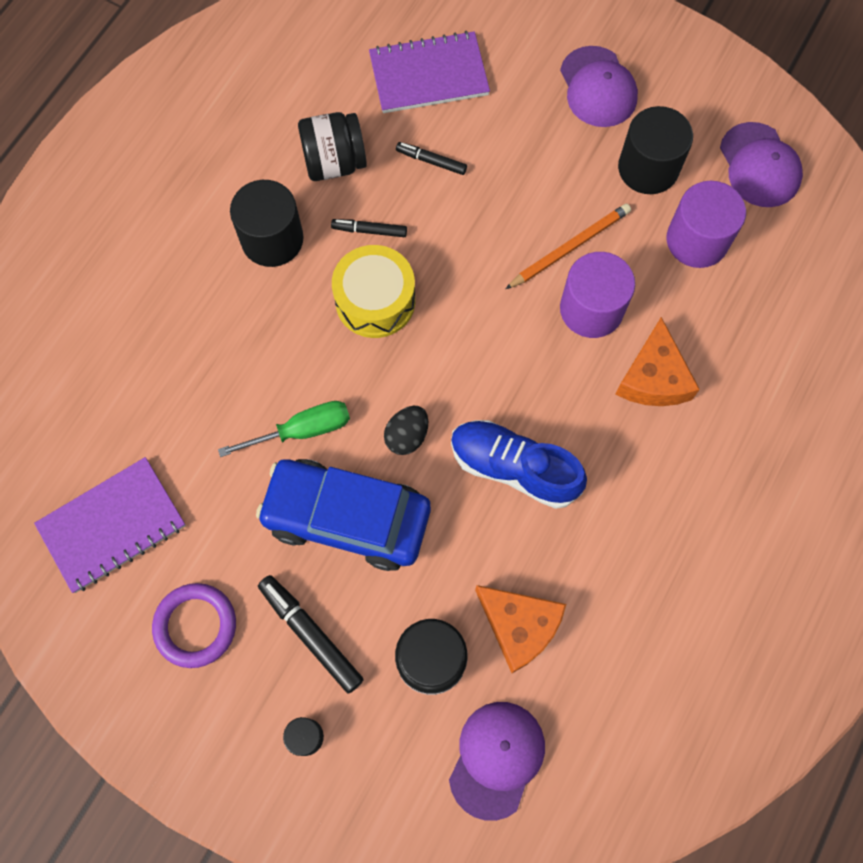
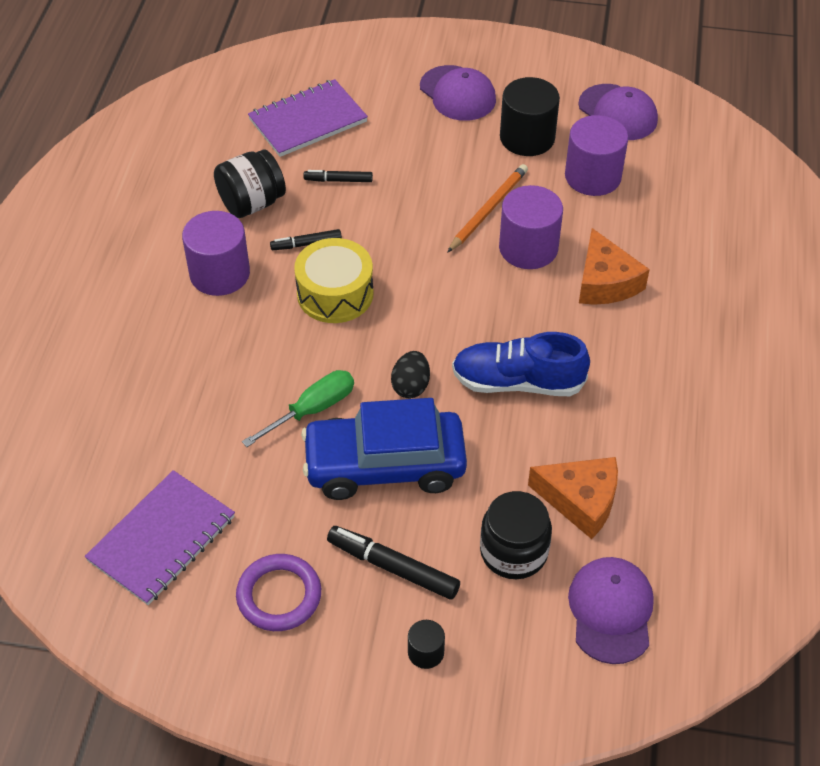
camera: 20 degrees left, 20 degrees down
black cylinder [230,180,304,267] -> purple cylinder [182,211,250,296]

